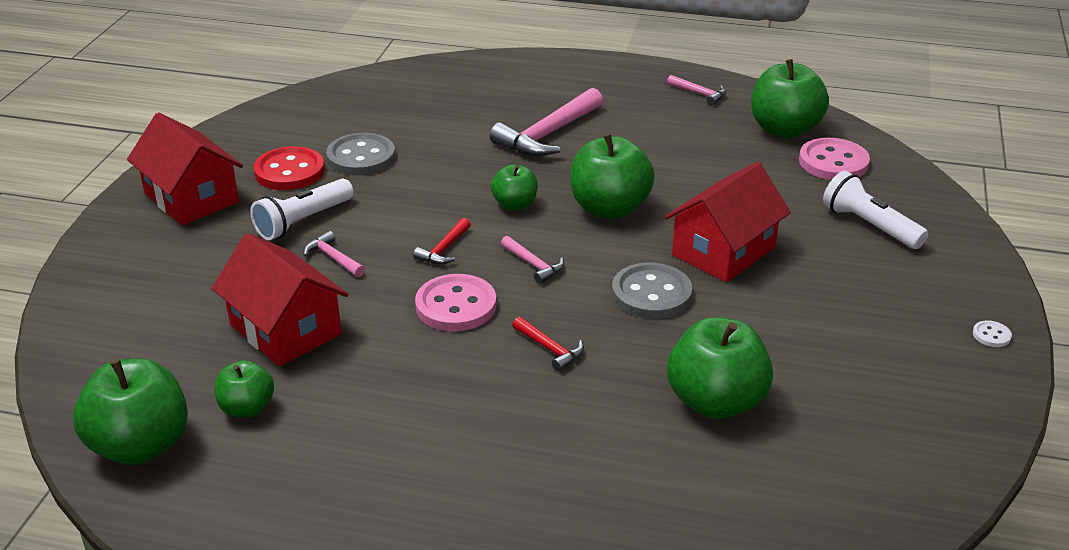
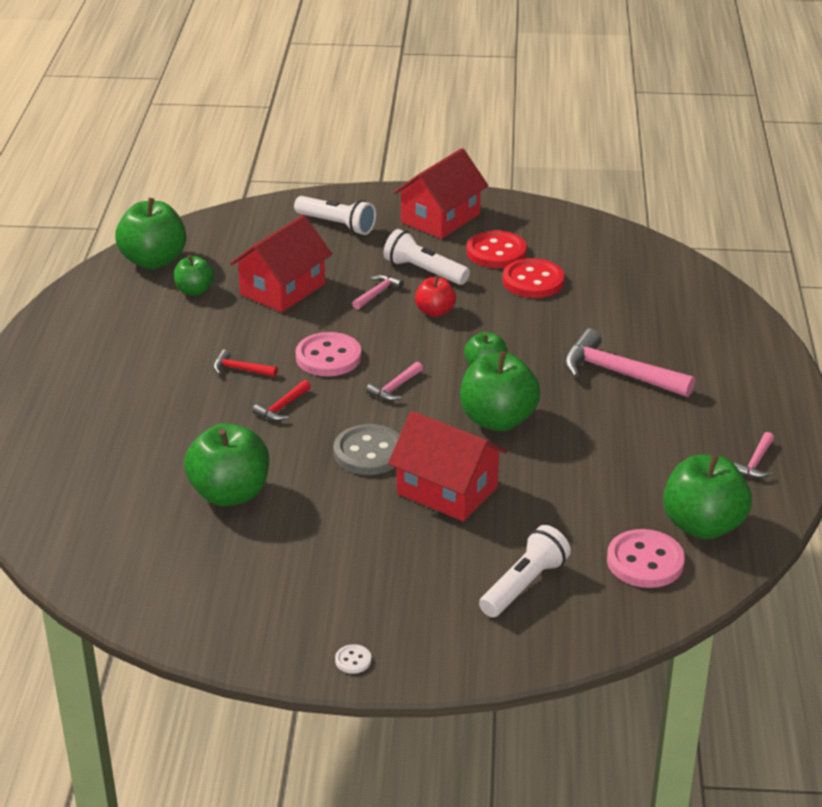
camera: 80 degrees right, 0 degrees up
grey button [326,133,395,175] -> red button [503,258,565,298]
red hammer [413,218,471,264] -> red hammer moved to [213,349,278,377]
none -> white flashlight [294,196,376,235]
none -> red apple [415,276,456,317]

